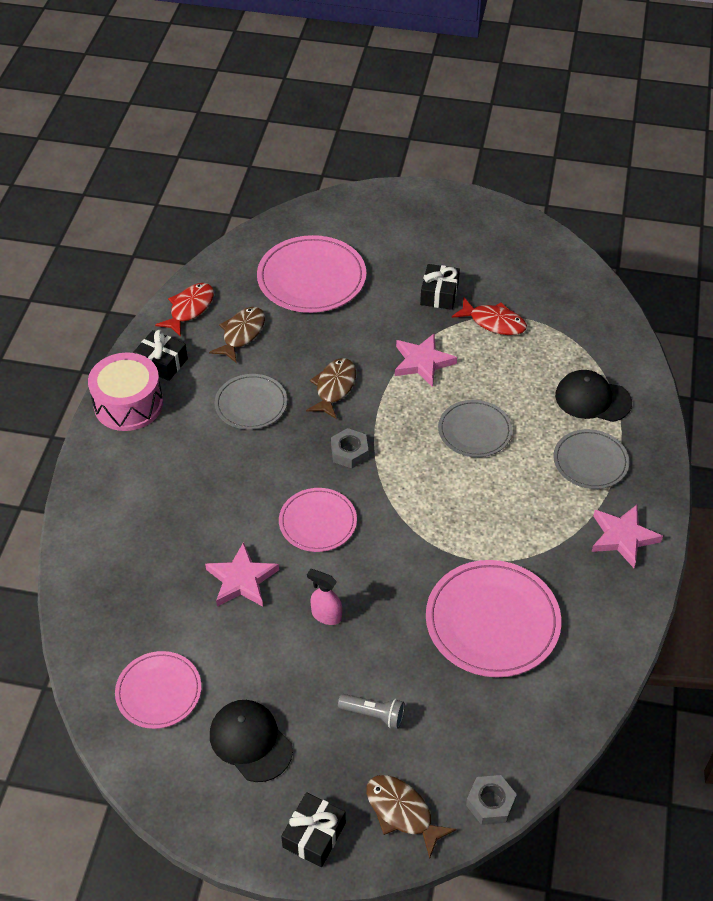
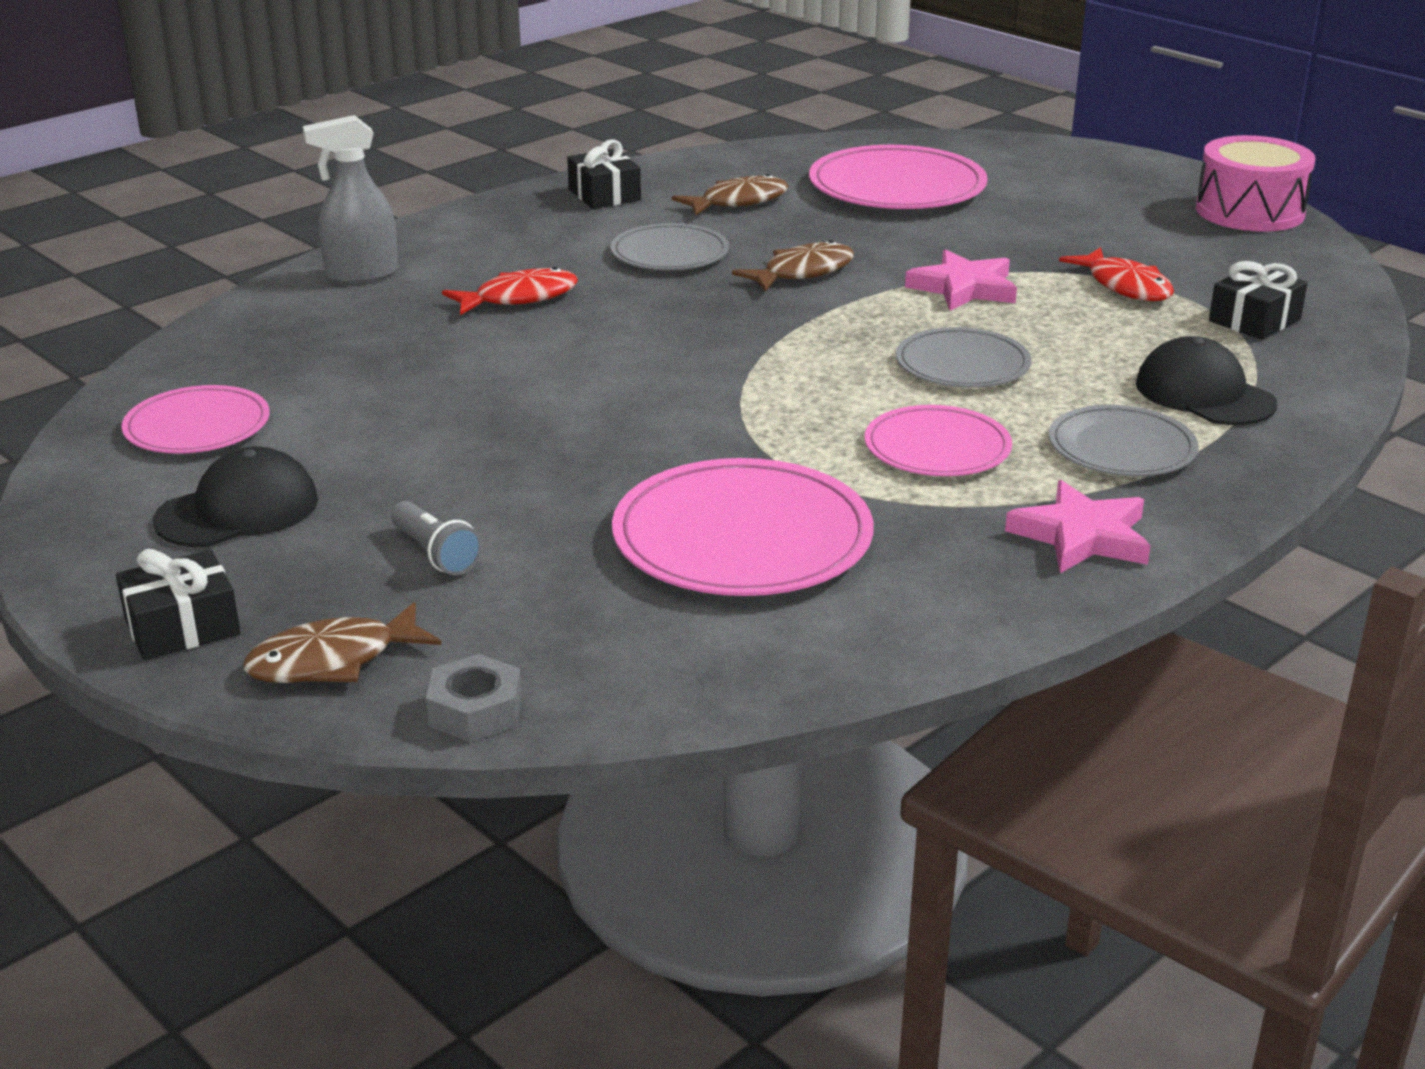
camera: 35 degrees right, 20 degrees down
pink drum [88,352,163,431] -> pink drum moved to [1196,135,1315,232]
red fish [155,283,214,337] -> red fish moved to [442,267,578,315]
pink star [205,542,279,607] -> none
black cap [210,700,293,782] -> black cap turned 60 degrees clockwise [153,446,318,547]
pink plate [279,488,357,552] -> pink plate moved to [865,405,1012,476]
pink spray bottle [307,569,342,625] -> none
grey nut [331,428,369,469] -> none
brown fish [366,775,457,859] -> brown fish turned 105 degrees counterclockwise [243,602,441,683]
black gift [420,264,460,310] -> black gift moved to [1209,261,1308,340]
none -> grey spray bottle [303,115,398,284]

